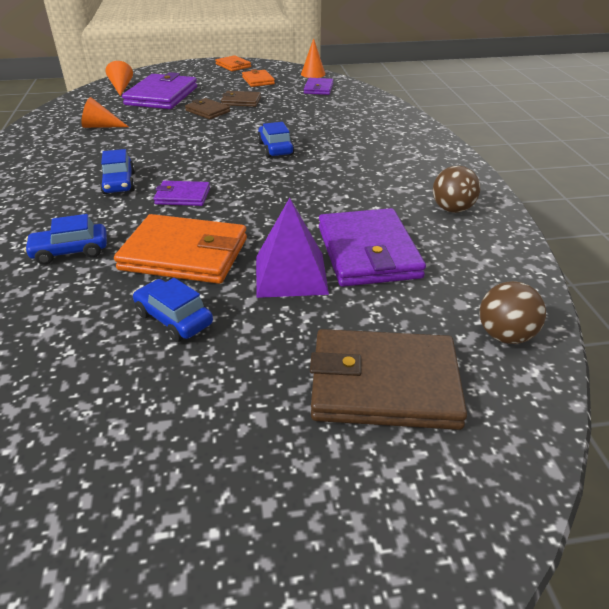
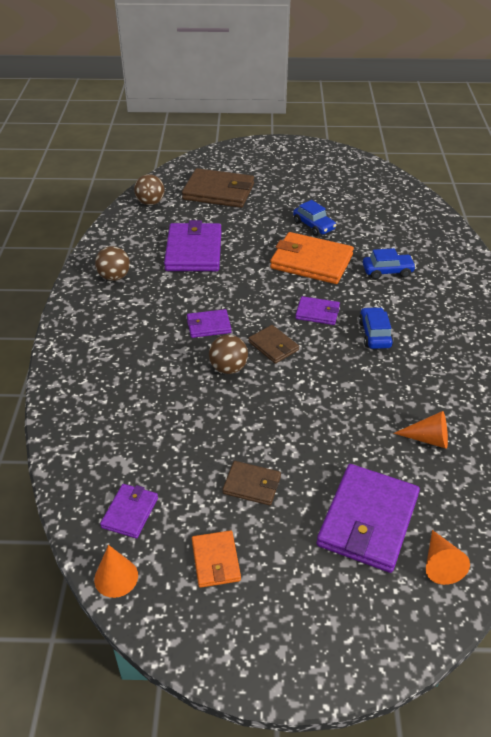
camera: 170 degrees left, 5 degrees up
brown wallet [185,98,230,119] -> brown wallet moved to [248,325,299,364]
orange wallet [215,55,251,71] -> none
purple pyramid [256,198,329,298] -> none
blue car [257,122,294,158] -> brown ball [209,335,248,374]
none -> purple wallet [187,309,231,338]

